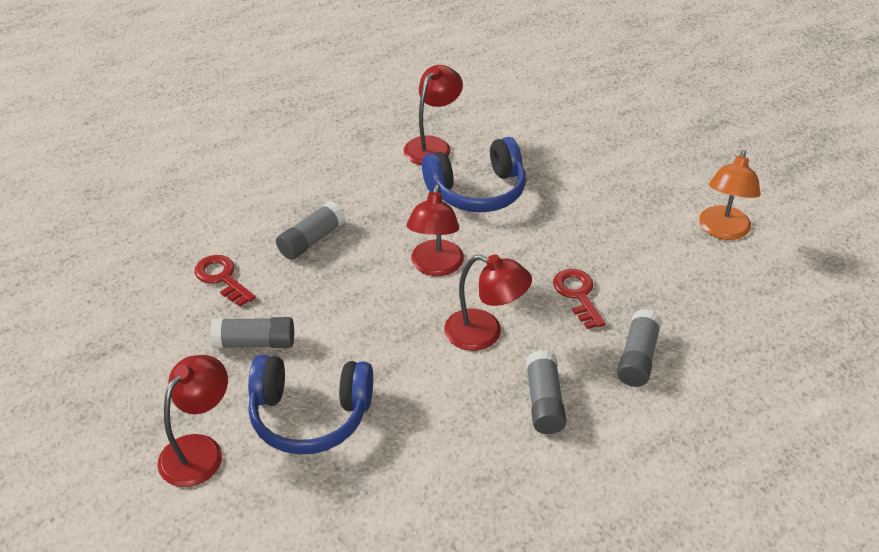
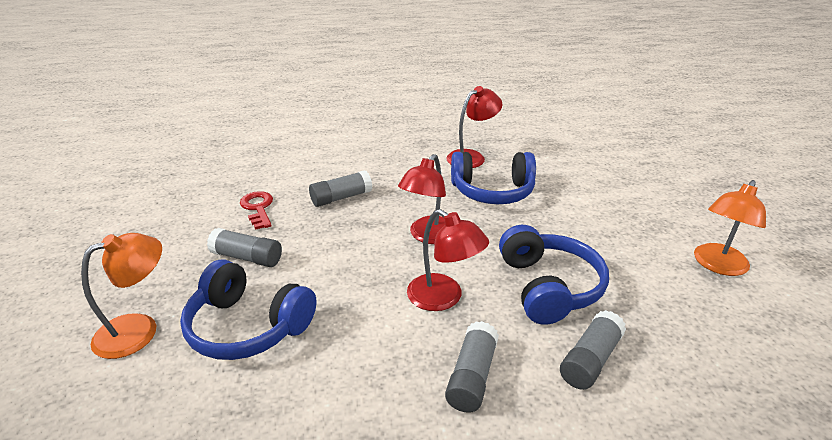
camera: 20 degrees right, 10 degrees down
red lamp [158,355,228,487] -> orange lamp [81,233,162,359]
red key [553,269,606,329] -> blue headphones [499,225,609,325]

